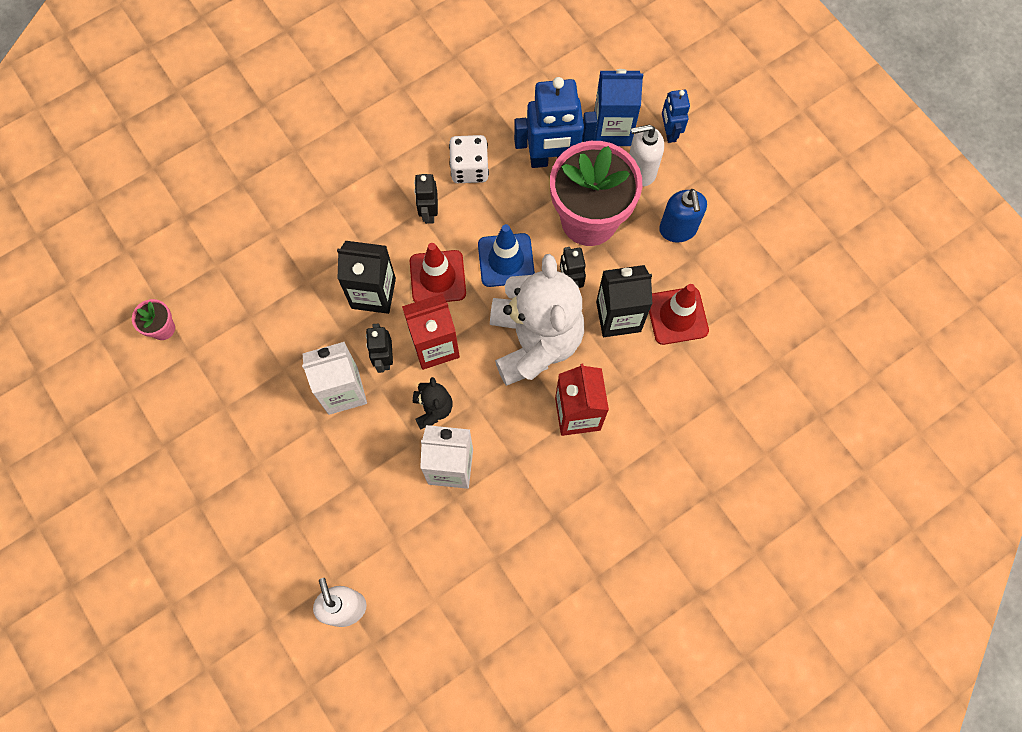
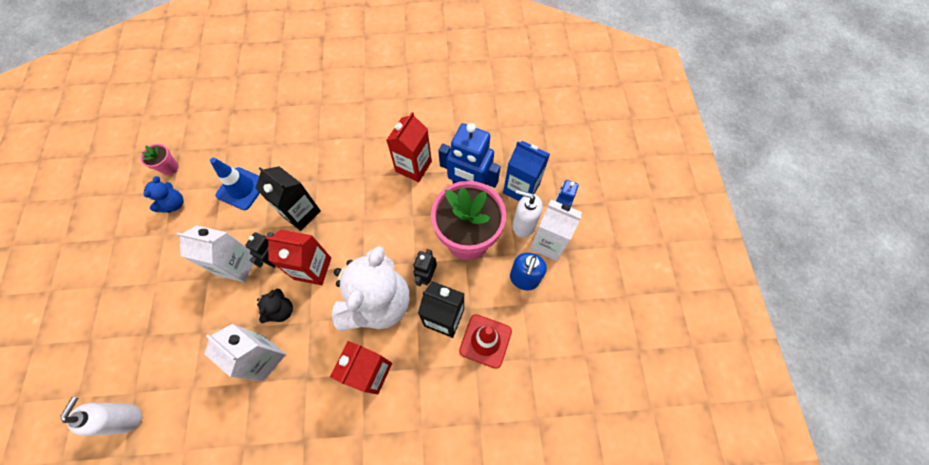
camera: 30 degrees right, 5 degrees down
red traffic cone [410,243,466,302] -> none
black robot [414,174,438,224] -> none
white dice [449,135,489,183] -> red carton [386,112,432,182]
blue traffic cone [478,224,535,287] -> blue traffic cone moved to [210,158,260,210]
none -> blue teddy bear [143,176,184,213]
none -> white carton [530,200,582,261]

